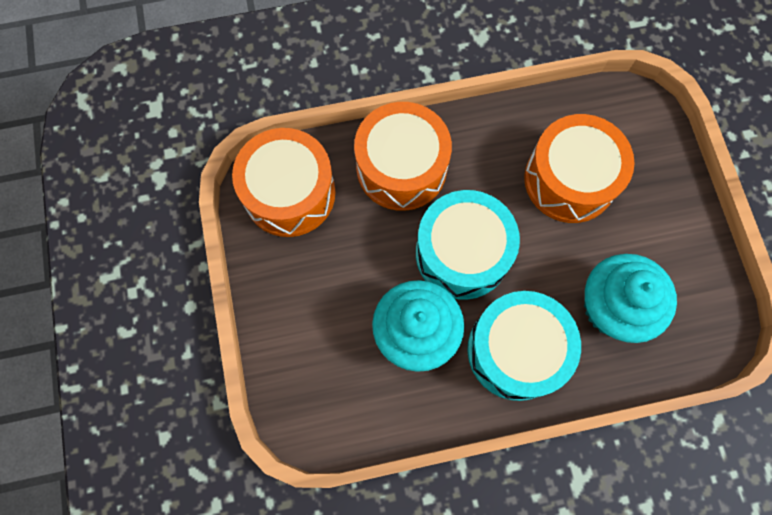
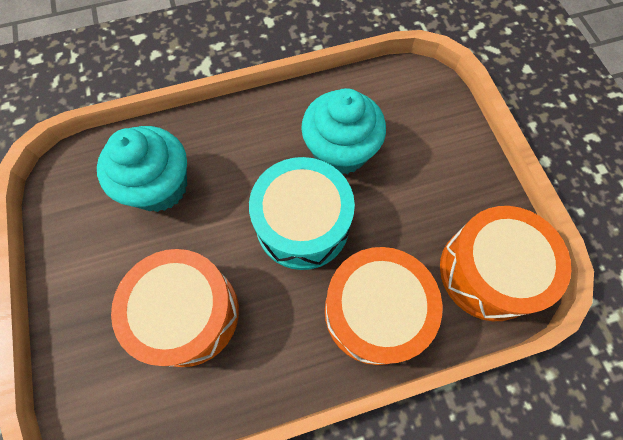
camera: 175 degrees right, 5 degrees down
turquoise drum [467,291,581,401] -> none

